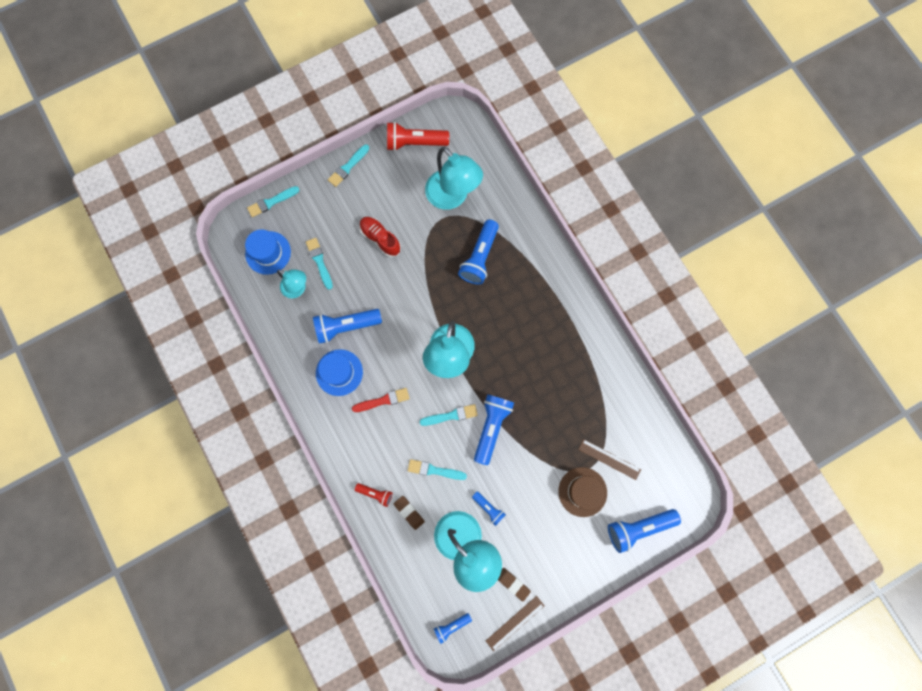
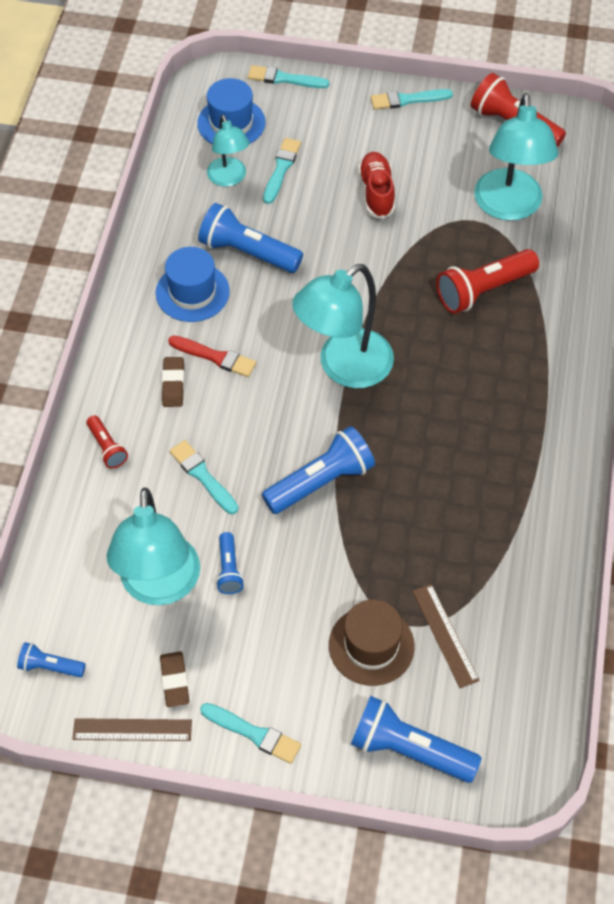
camera: 40 degrees right, 20 degrees down
brown eraser [394,496,425,530] -> brown eraser moved to [162,357,184,407]
turquoise brush [419,404,478,426] -> turquoise brush moved to [200,703,301,764]
blue flashlight [458,220,499,285] -> red flashlight [436,249,539,314]

